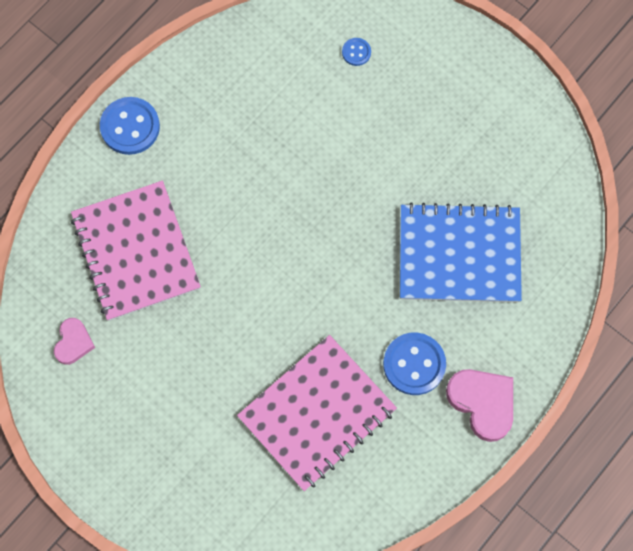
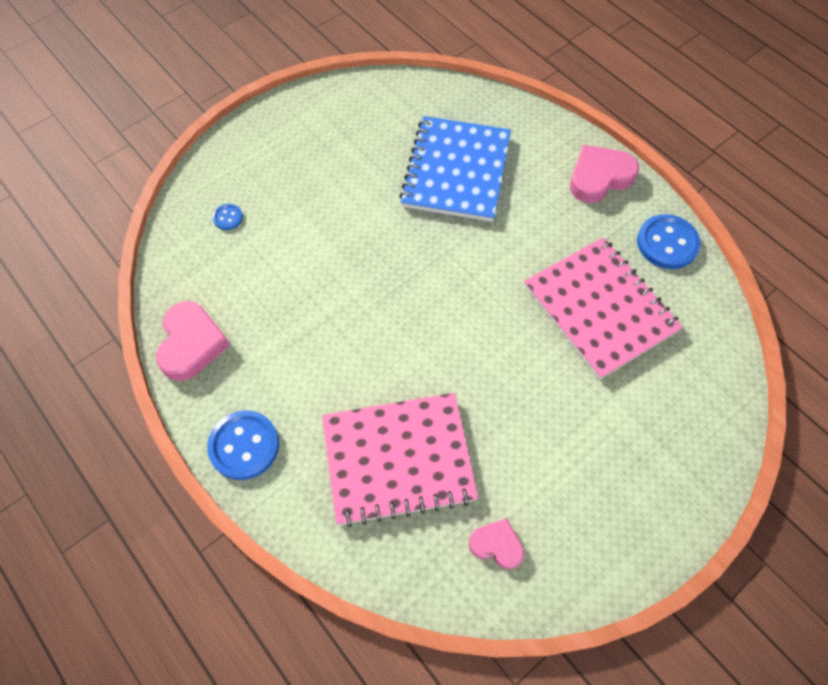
camera: 80 degrees left, 10 degrees down
blue button [383,333,446,395] -> blue button moved to [637,214,701,269]
none -> pink heart [156,301,230,381]

